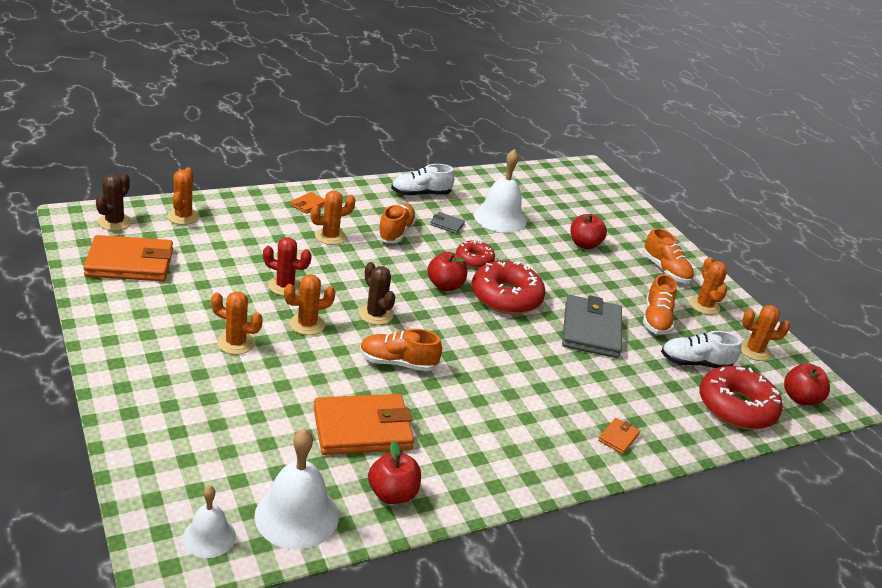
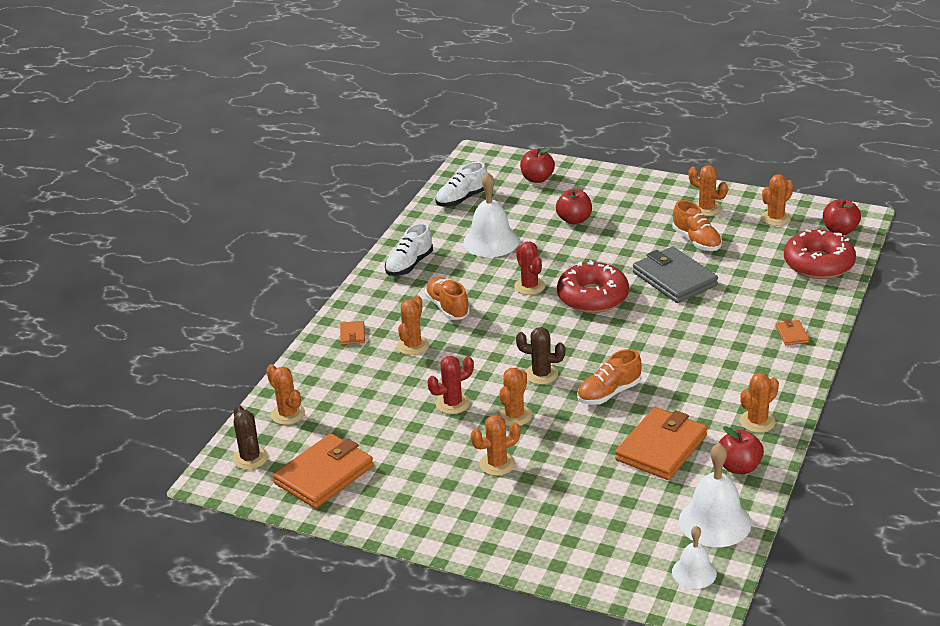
camera: 35 degrees left, 0 degrees up
red apple [427,252,467,291] -> red apple moved to [520,147,555,183]
grey wallet [430,212,465,234] -> none
red donut [456,241,495,268] -> red cactus [514,241,545,295]
orange shoe [643,228,694,283] -> none
white shoe [661,331,741,368] -> white shoe moved to [435,162,487,207]
none -> orange cactus [740,373,779,433]

